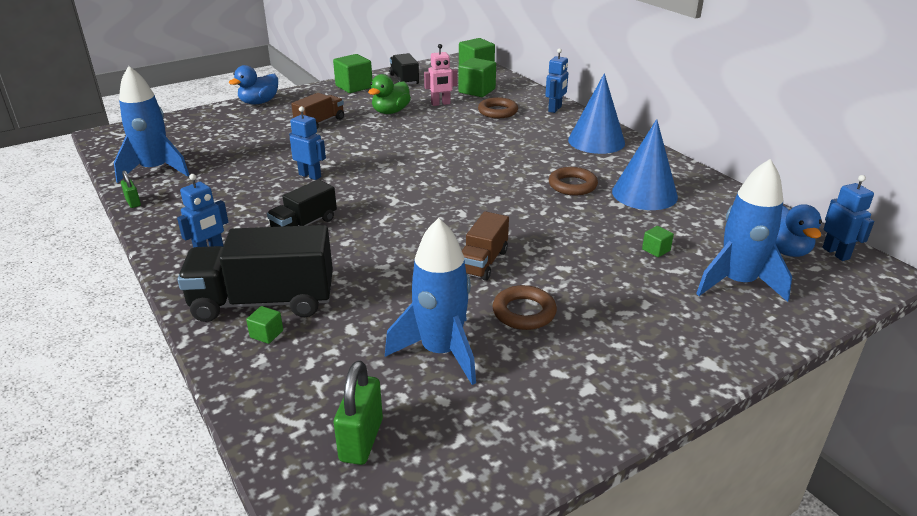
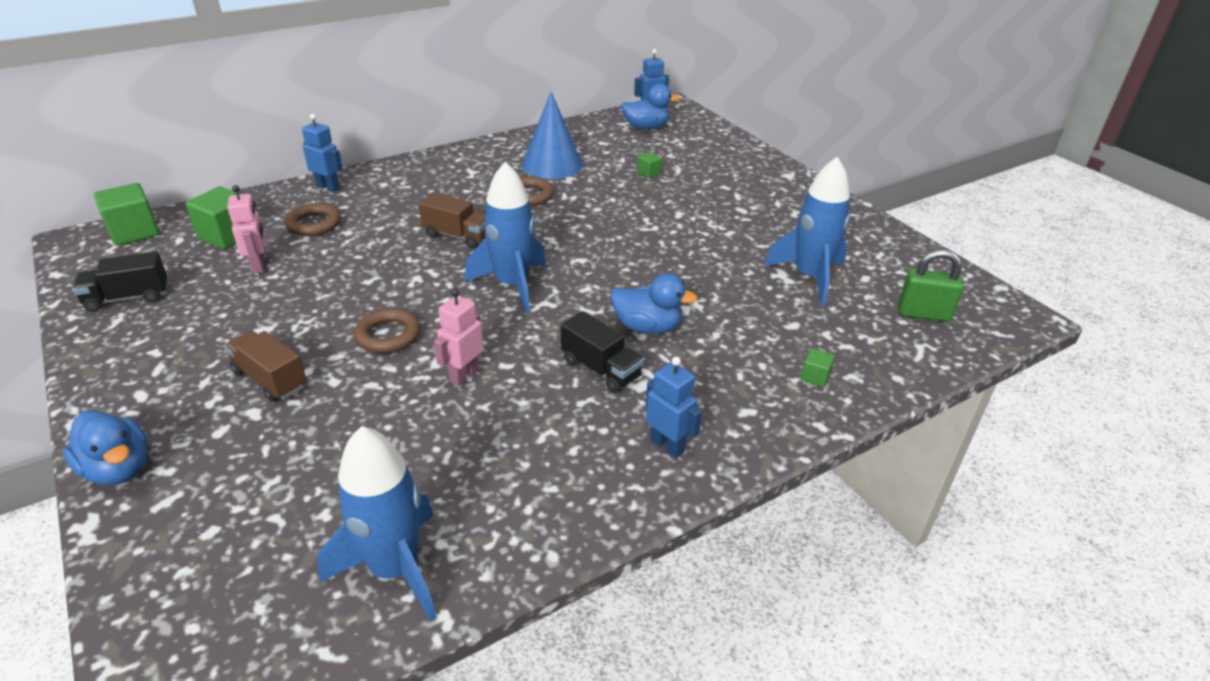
camera: 90 degrees left, 5 degrees up
green padlock [121,170,141,208] -> none
black truck [177,225,333,322] -> none
blue robot [289,106,326,180] -> pink robot [434,288,484,386]
green cube [333,54,372,93] -> none
green duck [368,74,411,114] -> none
brown truck [462,211,509,280] -> brown truck moved to [419,192,485,248]
brown ring [493,285,557,330] -> brown ring moved to [354,308,421,353]
blue cone [568,73,625,154] -> none
blue rocket [696,159,792,302] -> blue rocket moved to [465,161,546,313]
none -> blue duck [611,273,698,334]

